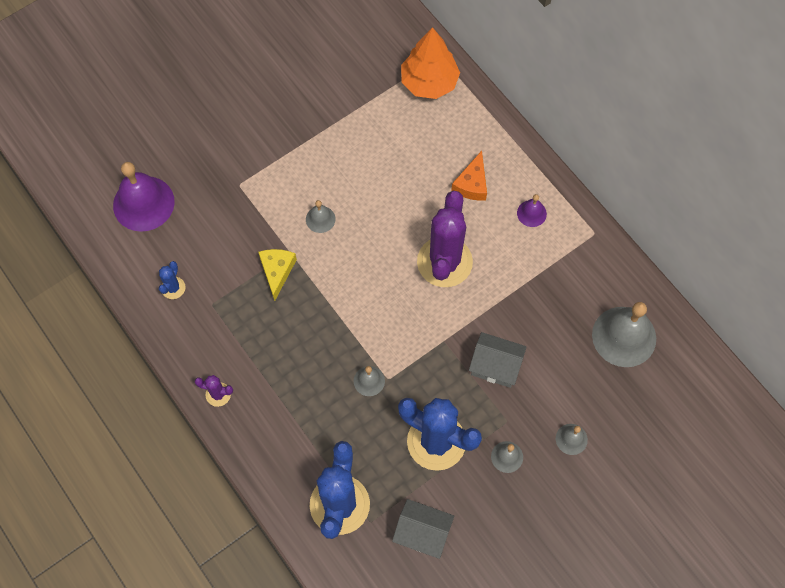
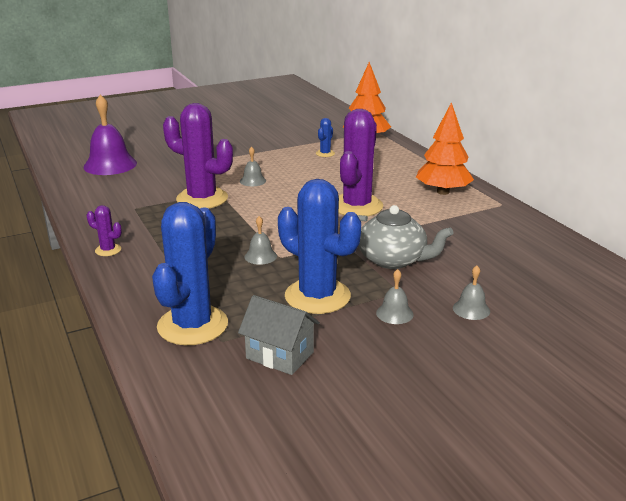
camera: 10 degrees right, 40 degrees down
blue cactus [159,261,186,299] -> blue cactus moved to [316,118,335,157]
yellow cheese [258,249,297,301] -> purple cactus [163,103,233,209]
orange cheese [451,151,487,201] -> none
grey house [469,332,527,388] -> grey teapot [357,205,453,269]
purple bell [517,194,547,227] -> orange tree [416,102,474,195]
grey bell [592,302,656,367] -> none

